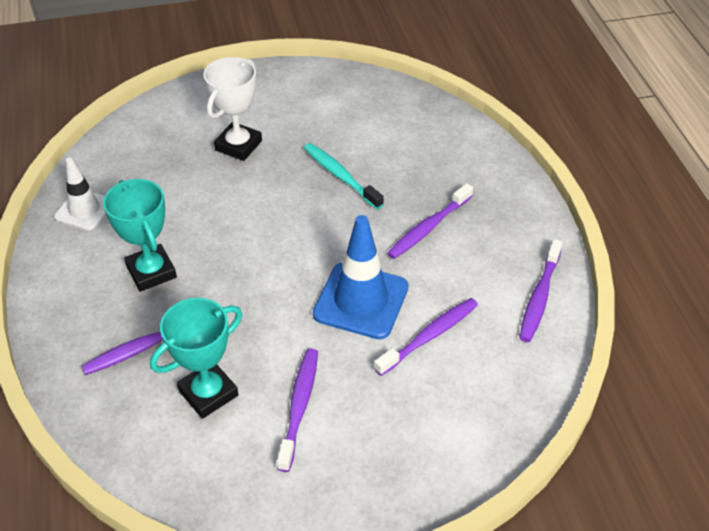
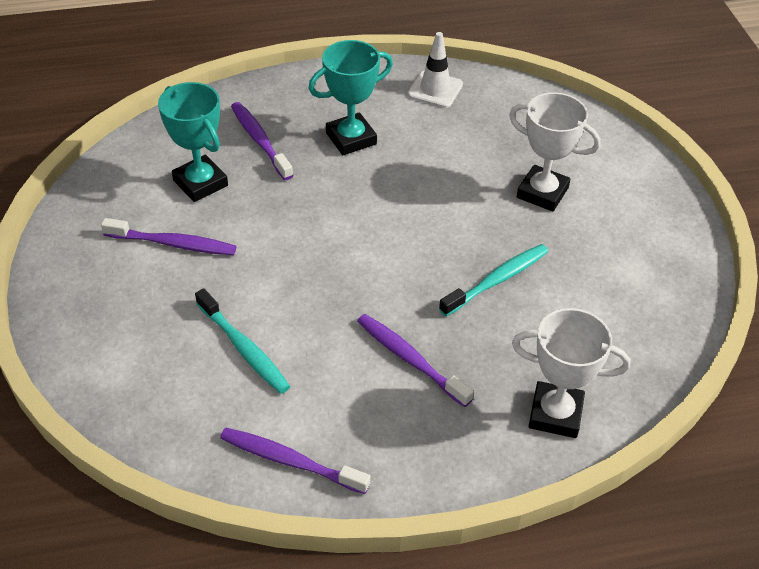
camera: 90 degrees right, 0 degrees up
blue traffic cone [313,215,408,339] -> none
purple toothbrush [374,298,478,376] -> turquoise toothbrush [195,288,290,394]
none -> white trophy [512,308,630,438]

